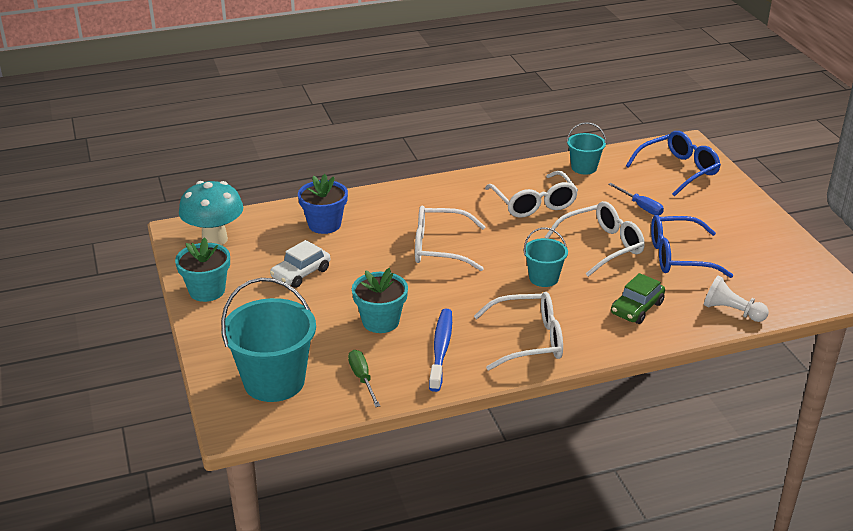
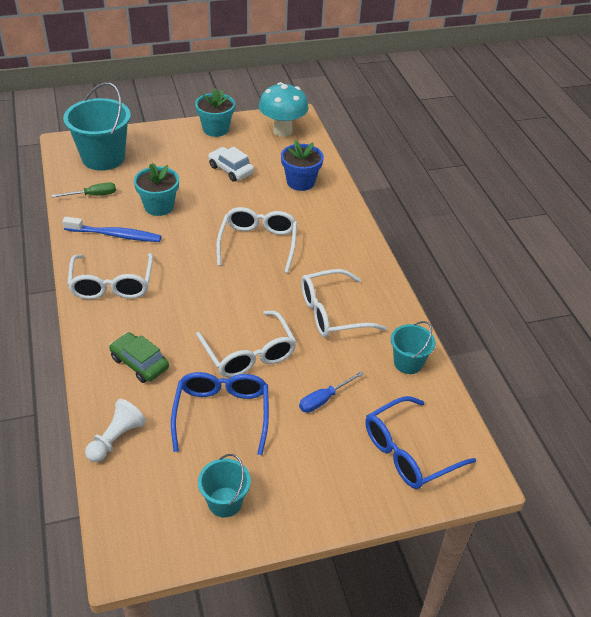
camera: 90 degrees right, 10 degrees up
turquoise bucket [524,227,568,287] -> turquoise bucket moved to [198,454,251,518]
blue glasses [626,131,721,196] -> blue glasses turned 90 degrees clockwise [365,396,476,489]

